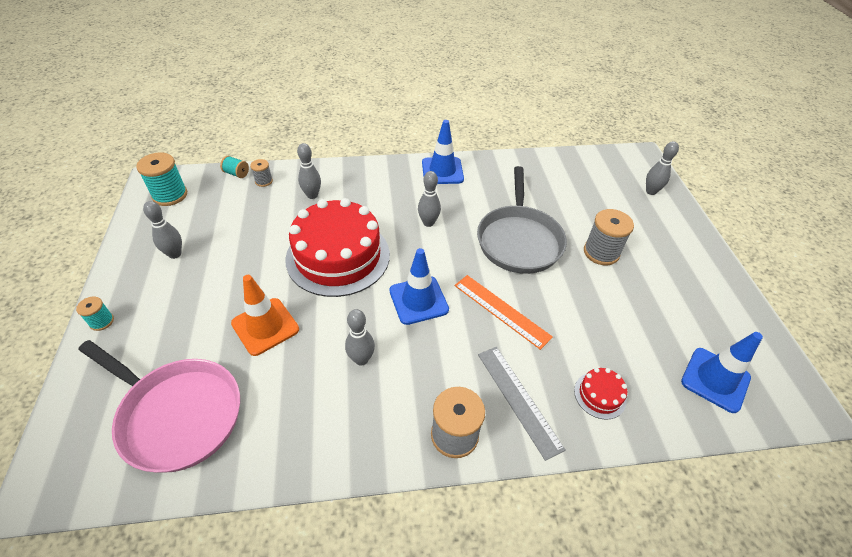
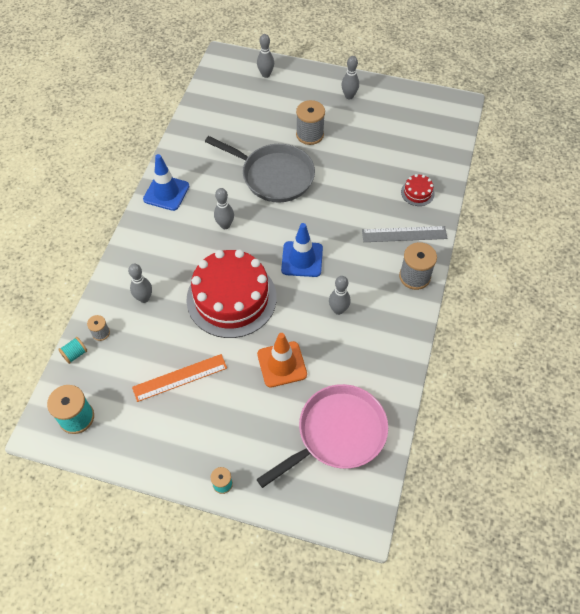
camera: 65 degrees left, 10 degrees up
grey bowling pin [143,201,182,259] -> grey bowling pin moved to [341,56,359,99]
orange ruler [455,275,553,350] -> orange ruler moved to [132,354,227,402]
blue traffic cone [681,332,763,413] -> none

